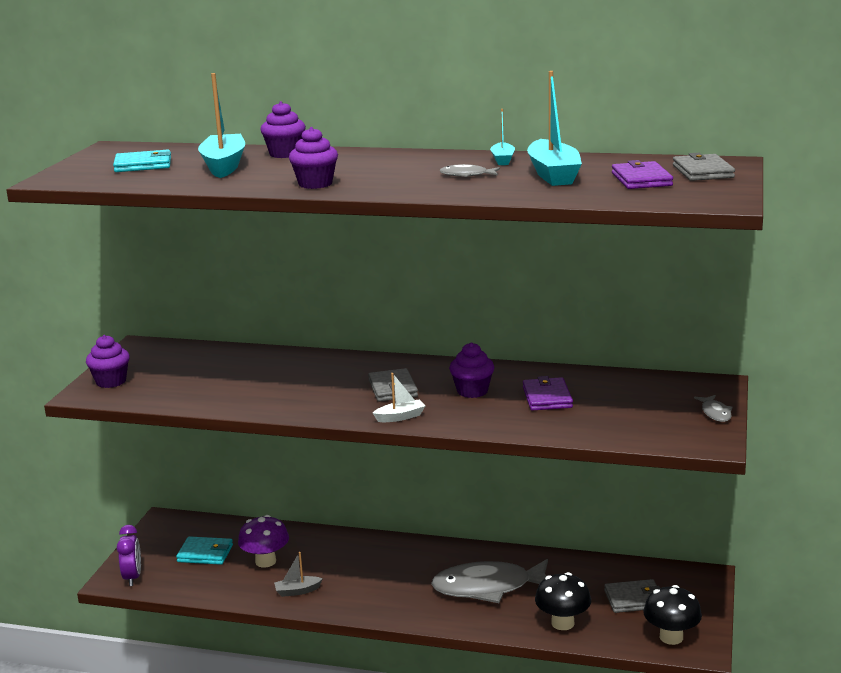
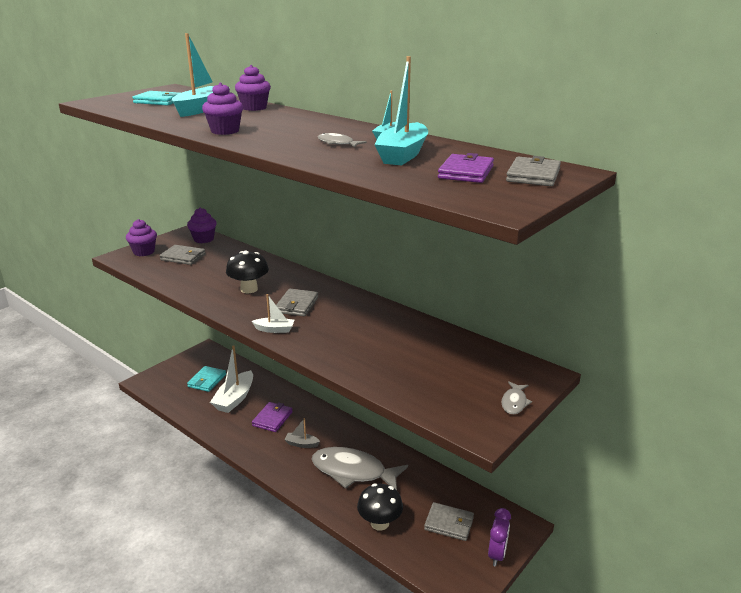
camera: 25 degrees right, 5 degrees up
purple clock [117,525,141,586] -> purple clock moved to [488,508,511,566]
turquoise wallet [176,536,233,565] -> turquoise wallet turned 75 degrees clockwise [187,366,226,392]
purple mushroom [238,515,289,568] -> white boat [210,345,253,413]
grey boat [274,552,323,597] -> grey boat moved to [284,418,320,448]
purple cupcake [449,342,494,398] -> purple cupcake moved to [187,208,217,243]
purple wallet [523,376,573,411] -> purple wallet moved to [252,402,293,432]
black mushroom [643,585,702,645] -> black mushroom moved to [226,250,269,293]
none -> grey wallet [159,245,206,265]

